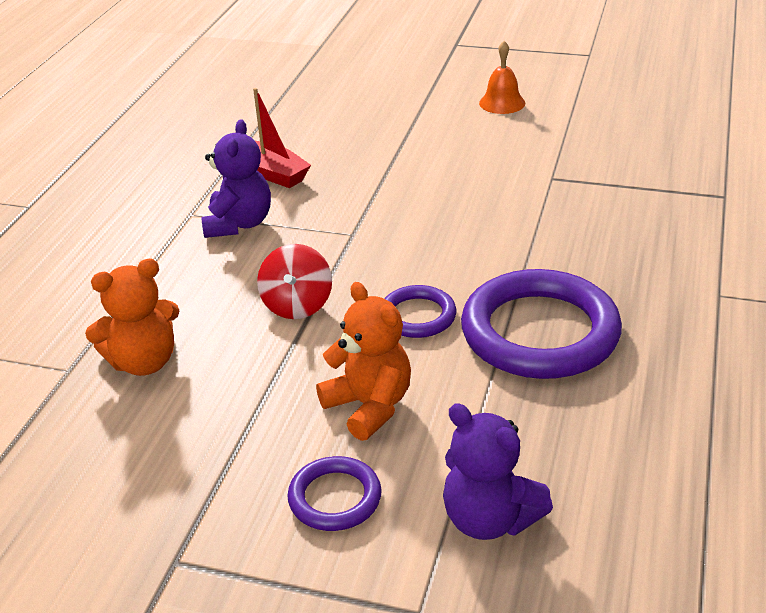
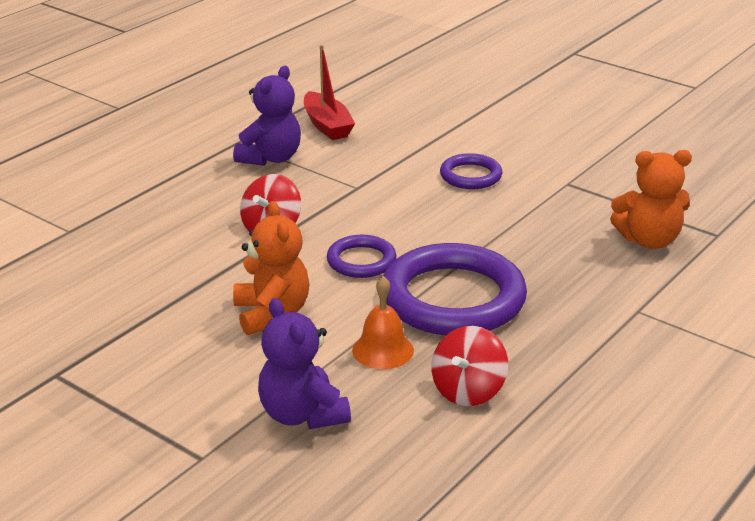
camera: 20 degrees right, 5 degrees down
orange teddy bear [85,258,179,376] -> orange teddy bear moved to [610,150,692,249]
purple ring [287,456,382,531] -> purple ring moved to [440,153,502,189]
orange bell [479,41,525,114] -> orange bell moved to [352,276,414,369]
none -> red spinning top [431,326,508,406]

